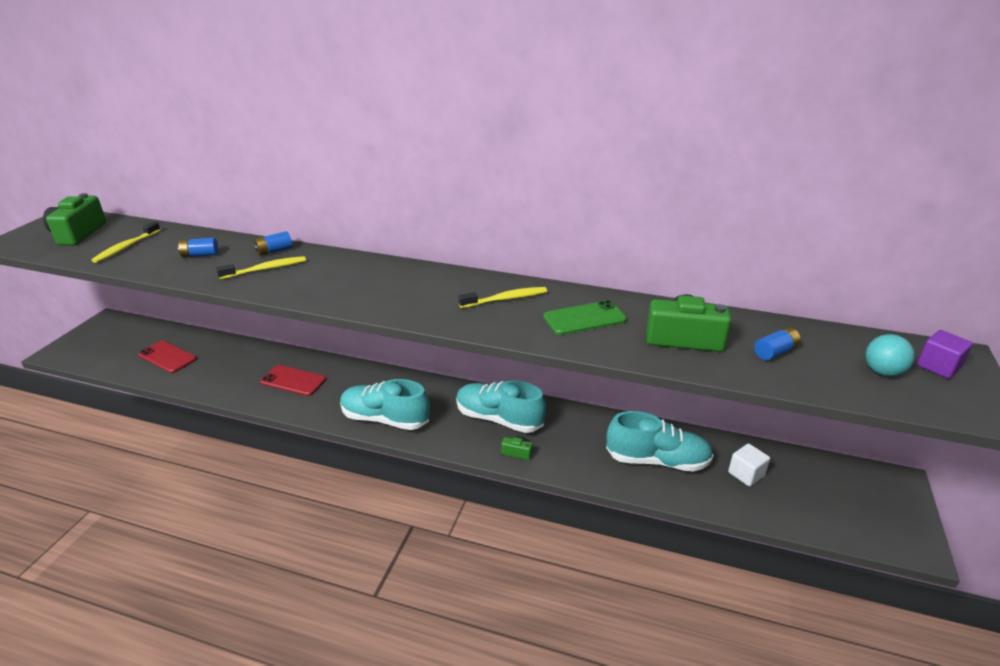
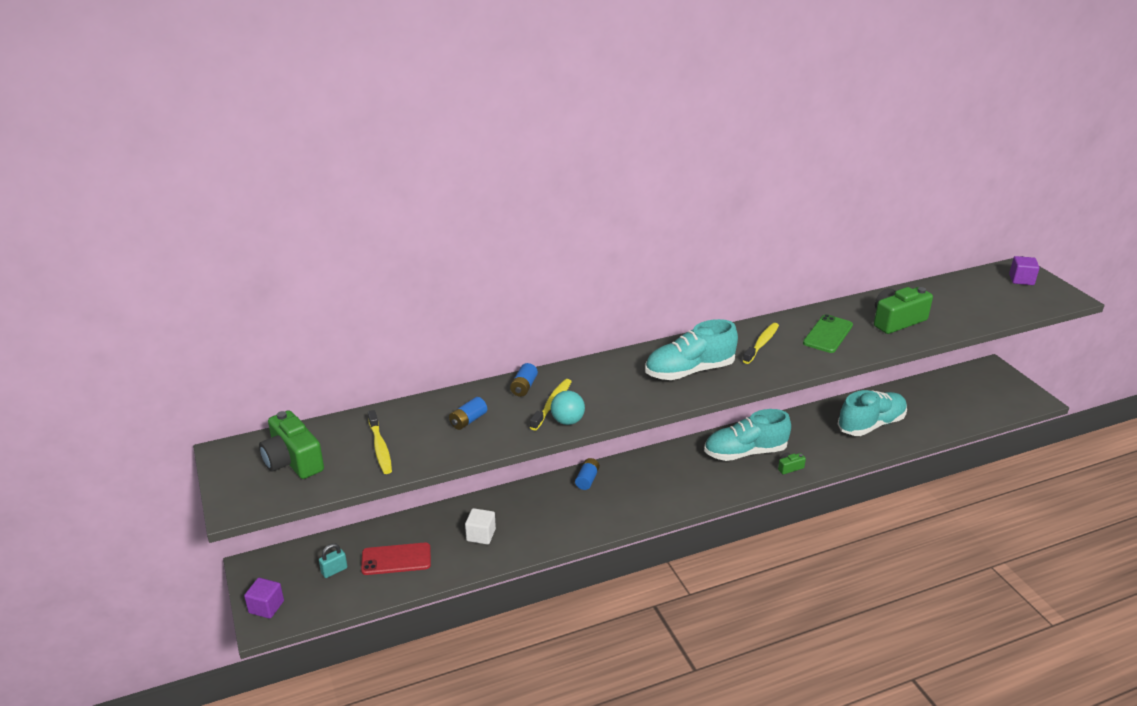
camera: 40 degrees left, 0 degrees up
red phone [260,365,326,396] -> none
turquoise shoe [340,379,430,430] -> turquoise shoe moved to [645,319,738,380]
white cube [728,443,770,487] -> white cube moved to [465,508,496,545]
blue battery [754,327,801,360] -> blue battery moved to [575,458,600,490]
turquoise ball [866,334,915,376] -> turquoise ball moved to [551,391,585,425]
none -> purple cube [244,578,284,619]
none -> turquoise padlock [319,543,347,578]

